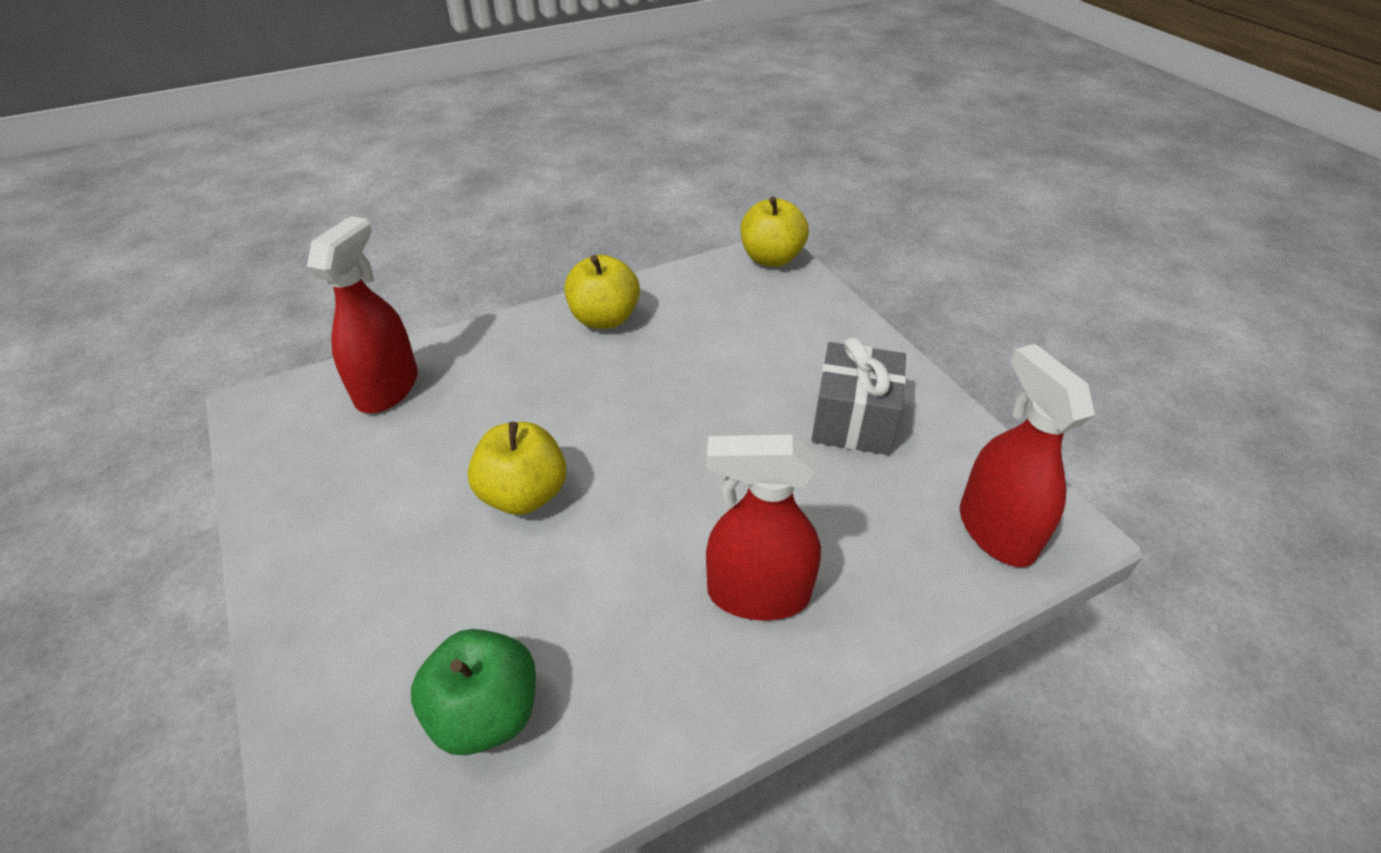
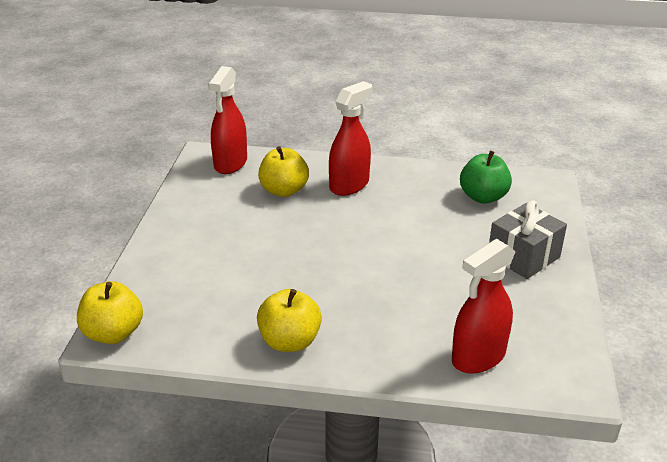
camera: 145 degrees left, 10 degrees down
yellow apple [468,422,567,515] -> yellow apple moved to [258,146,309,197]
red spray bottle [706,434,821,621] -> red spray bottle turned 90 degrees counterclockwise [329,81,372,196]
grey gift [812,337,906,455] -> grey gift moved to [489,200,567,279]

